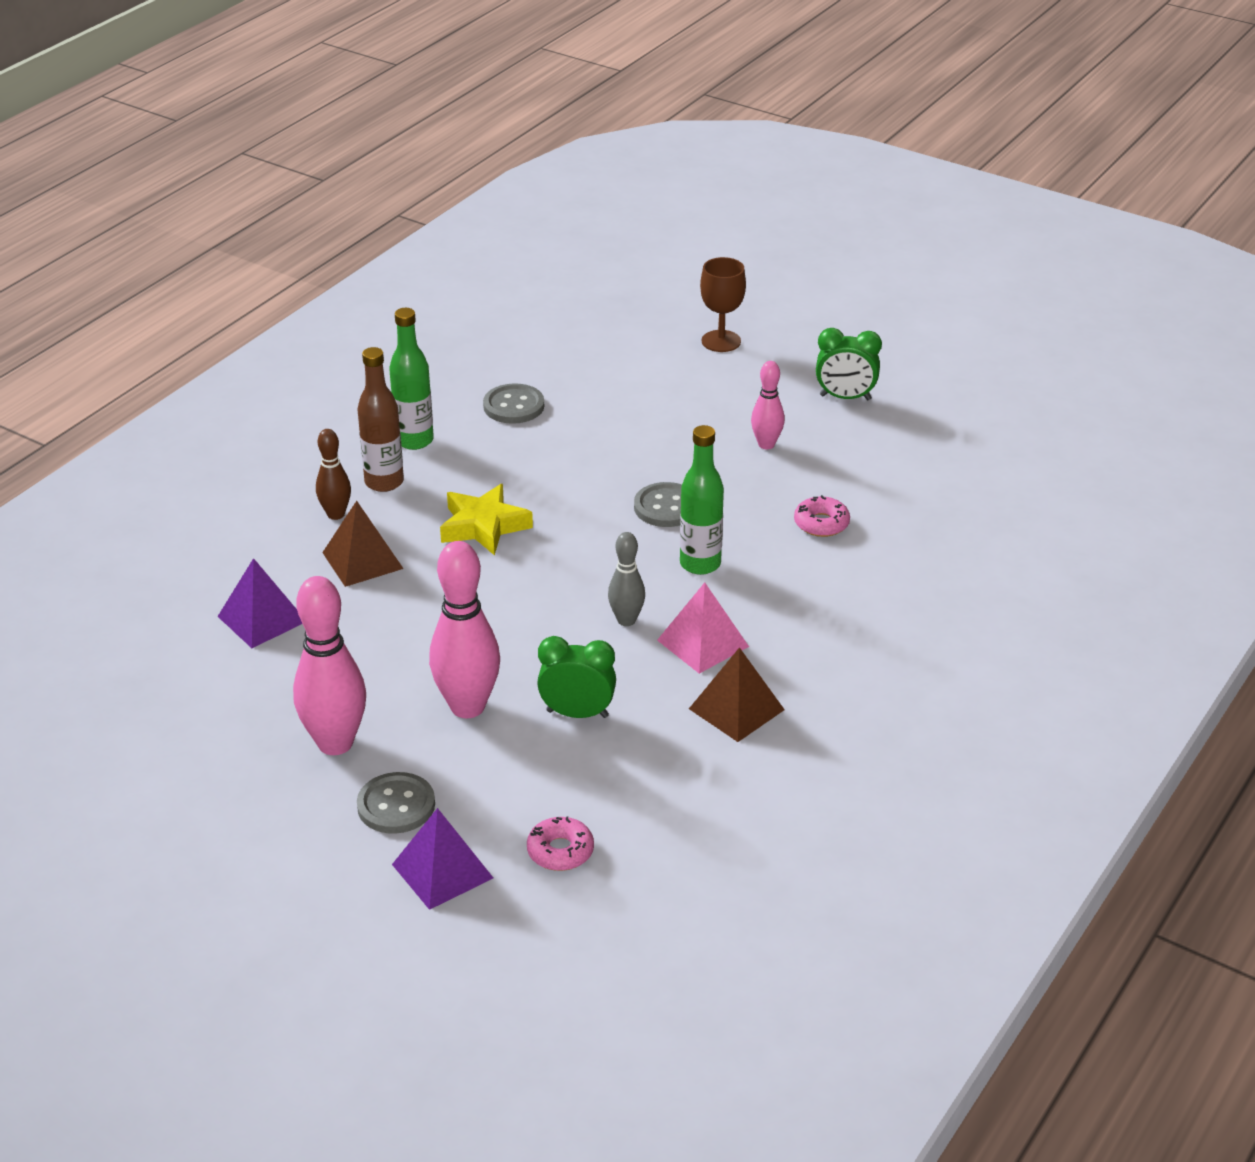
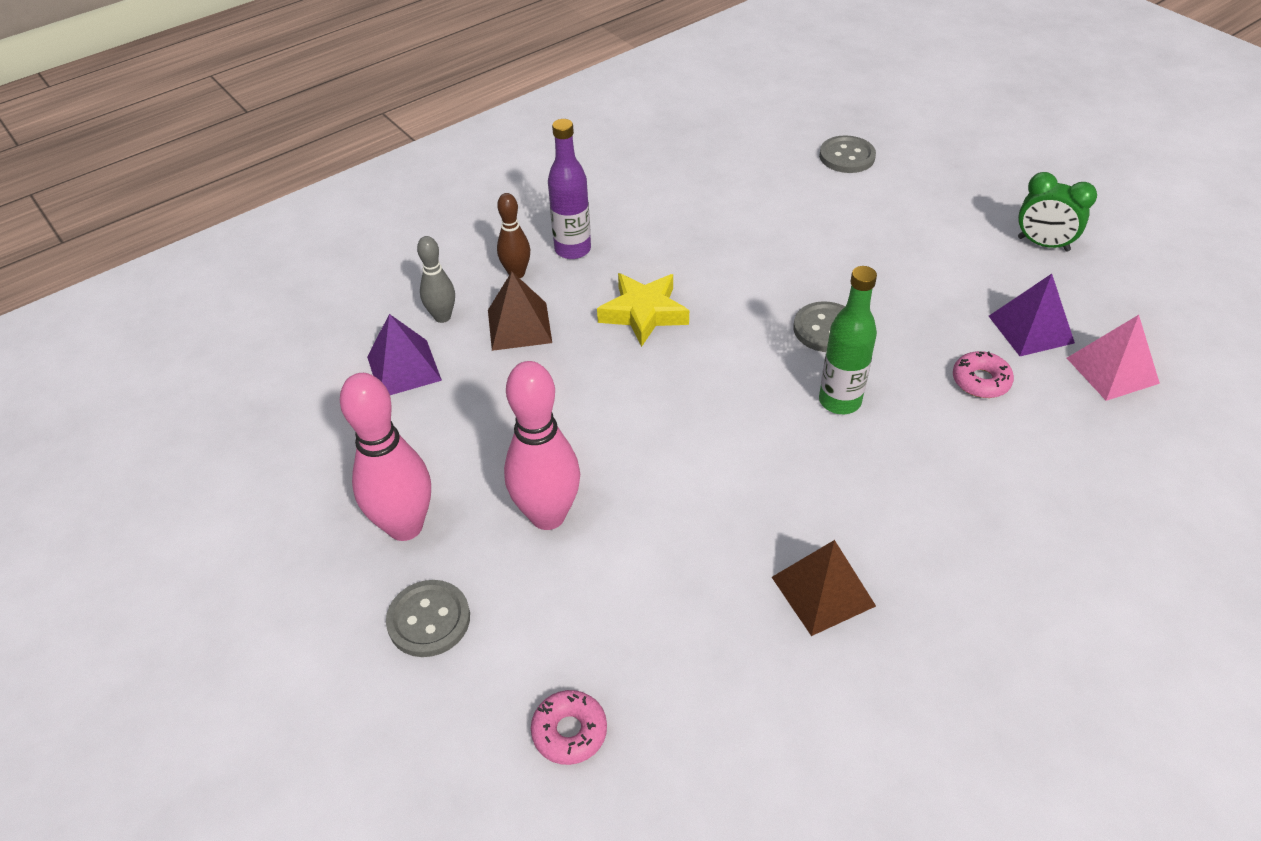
camera: 20 degrees right, 10 degrees up
brown bottle [358,347,404,492] -> purple bottle [548,119,591,259]
green bottle [389,308,434,450] -> none
purple pyramid [392,808,493,910] -> purple pyramid moved to [989,274,1075,356]
grey button [483,383,544,424] -> grey button moved to [819,135,876,173]
green clock [537,636,616,718] -> none
grey bowling pin [608,532,645,626] -> grey bowling pin moved to [417,236,455,323]
pink pyramid [657,583,749,674] -> pink pyramid moved to [1067,315,1160,401]
brown goblet [700,257,746,352] -> none
pink bowling pin [751,361,785,449] -> none

